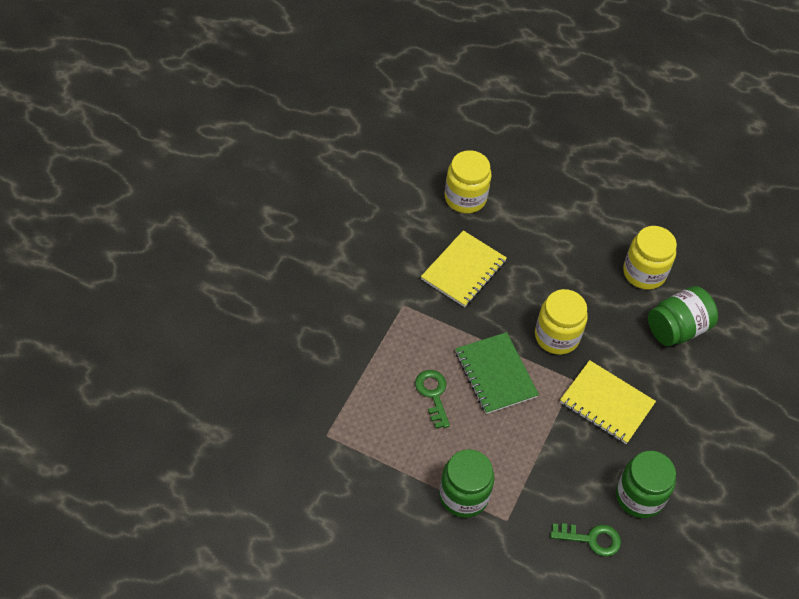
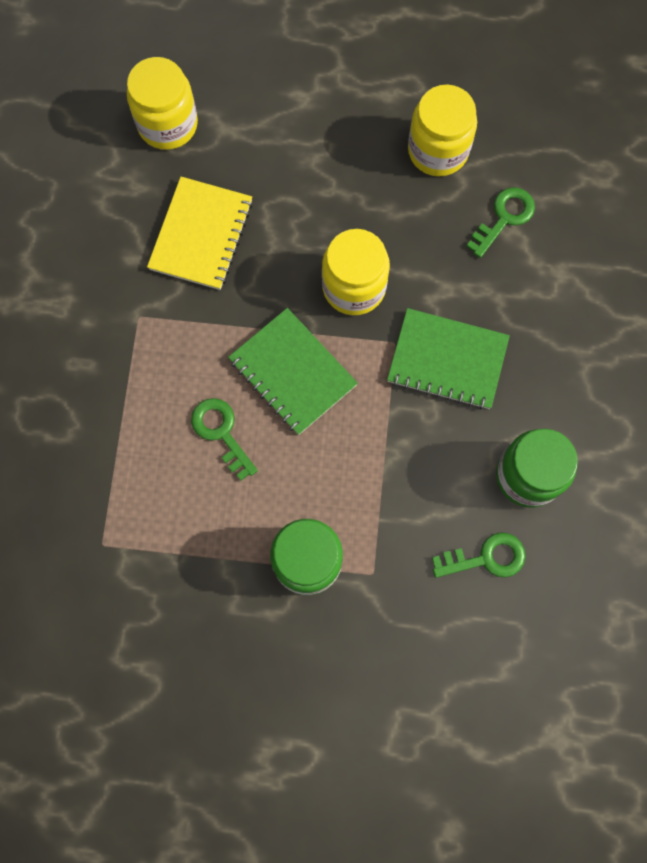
camera: 15 degrees left, 20 degrees up
yellow notebook [560,360,656,444] -> green notebook [387,308,510,410]
green jar [648,286,718,346] -> green key [466,187,535,258]

